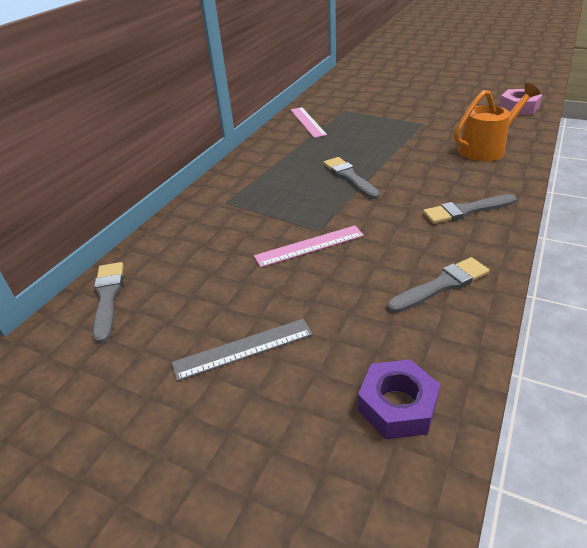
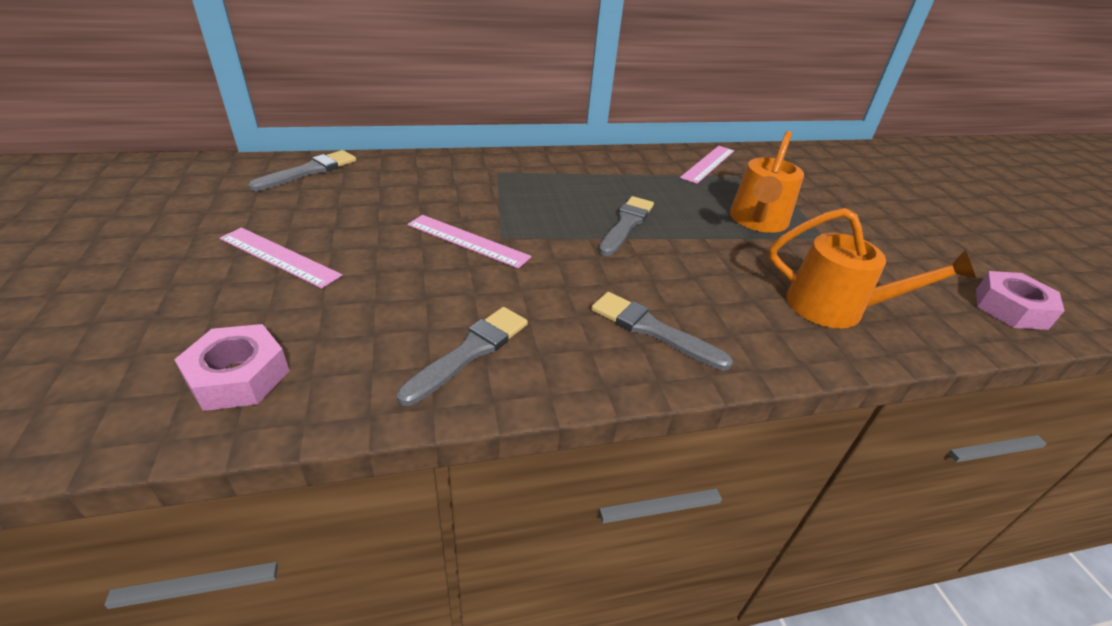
camera: 45 degrees right, 0 degrees up
grey ruler [172,319,313,381] -> pink ruler [220,227,342,289]
purple nut [358,359,441,439] -> pink nut [174,324,290,411]
grey brush [387,257,489,313] -> grey brush turned 75 degrees counterclockwise [397,307,528,406]
none -> orange watering can [730,131,804,233]

